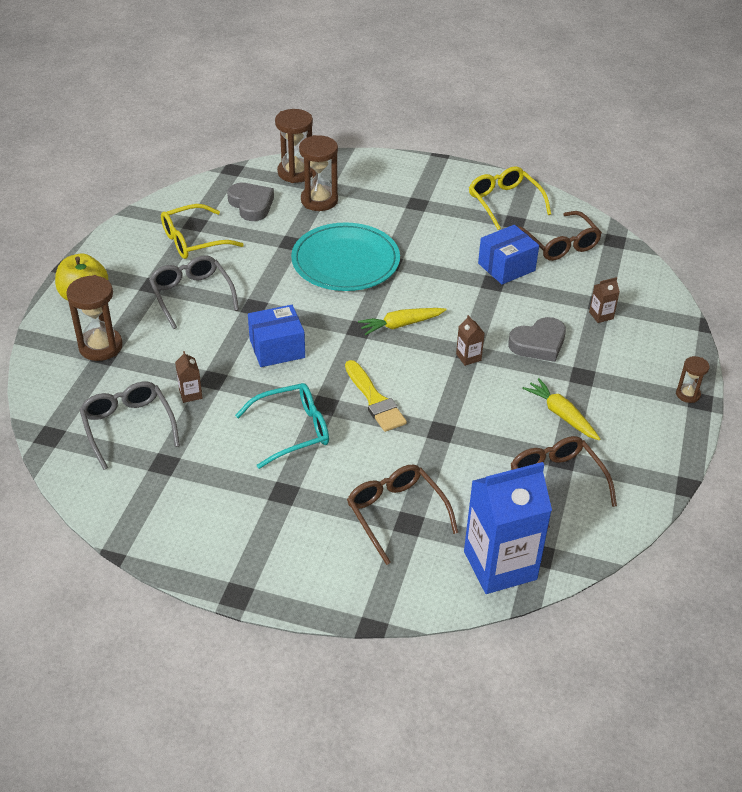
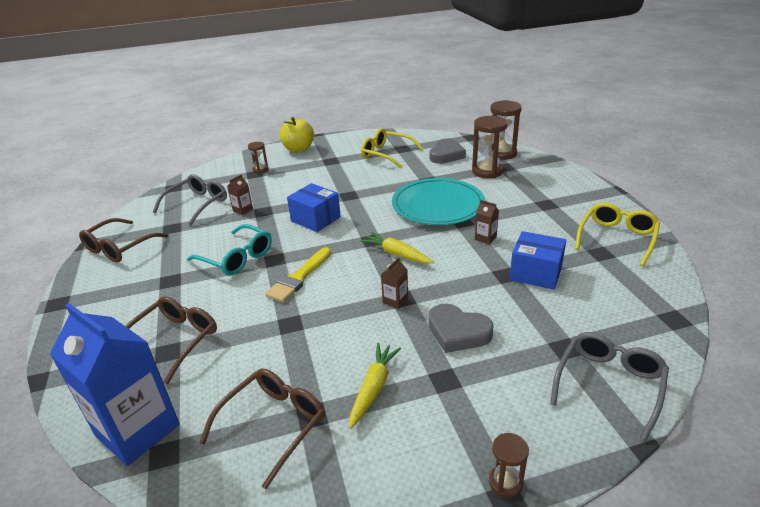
camera: 60 degrees right, 10 degrees down
brown hourglass [66,275,123,361] -> brown hourglass [248,142,269,174], size x0.54
grey glasses [149,255,239,329] -> grey glasses moved to [550,332,669,441]
brown glasses [518,211,602,261] -> brown glasses moved to [79,218,169,263]
brown carton [589,277,620,323] -> brown carton moved to [475,200,499,244]

